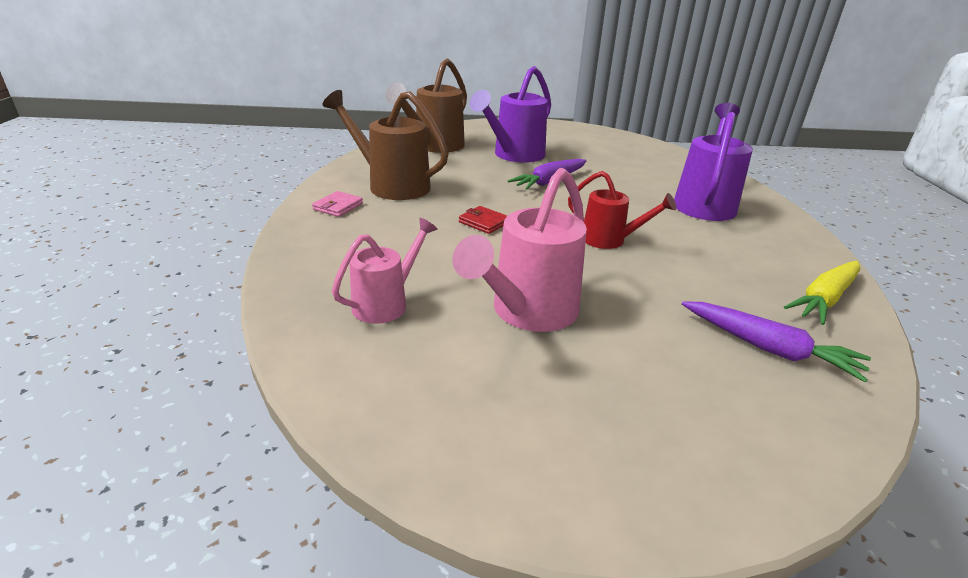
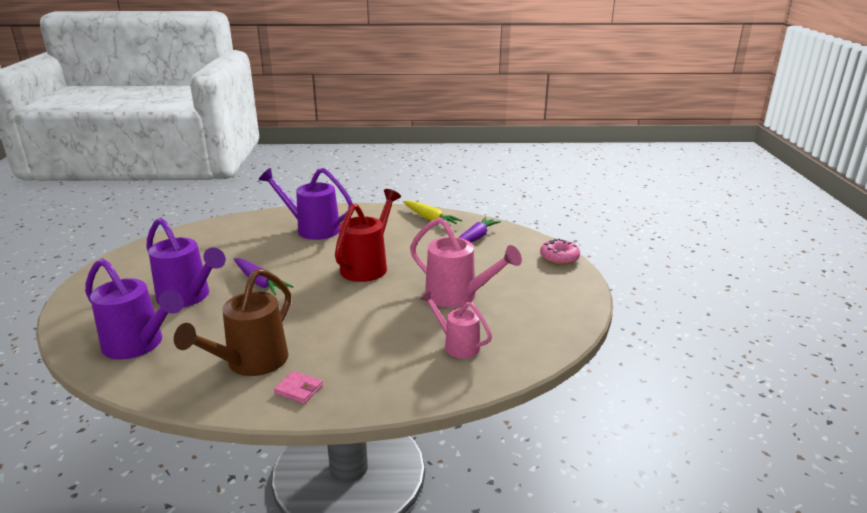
camera: 90 degrees left, 5 degrees down
brown watering can [386,58,467,153] -> purple watering can [85,258,184,359]
red wallet [459,206,507,234] -> none
red watering can [568,171,676,249] -> red watering can [335,189,401,282], size x1.63
none -> pink donut [540,238,580,265]

